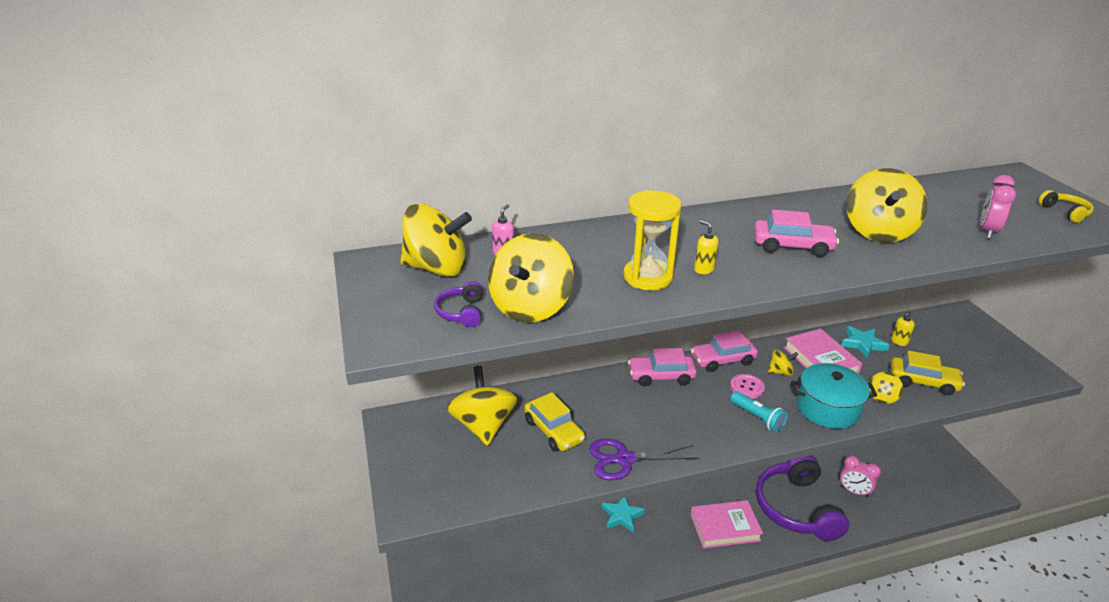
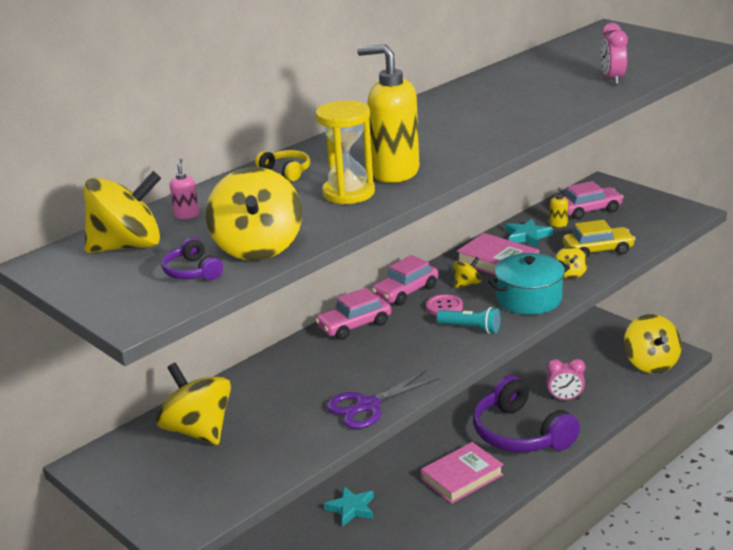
camera: 25 degrees left, 5 degrees down
yellow car [524,392,585,451] -> none
yellow soap dispenser [694,220,718,274] -> yellow soap dispenser [357,44,419,183], size x2.42
pink car [754,210,839,257] -> pink car moved to [563,181,623,219]
yellow spinning top [846,168,927,243] -> yellow spinning top moved to [624,314,682,374]
yellow headphones [1038,190,1094,223] -> yellow headphones moved to [255,150,310,181]

